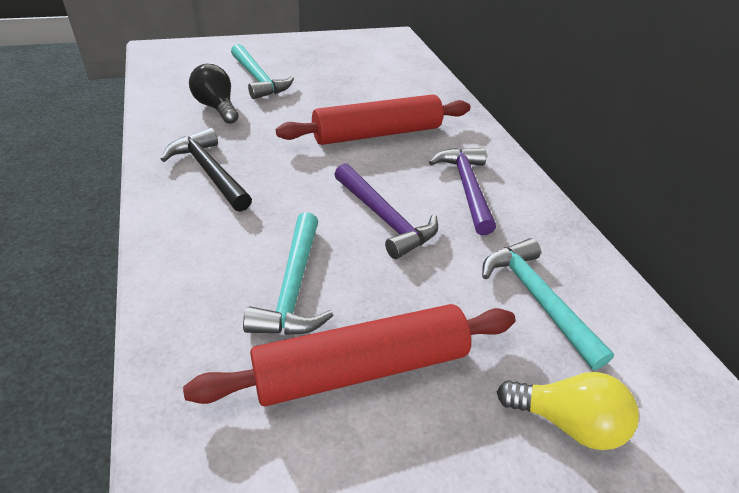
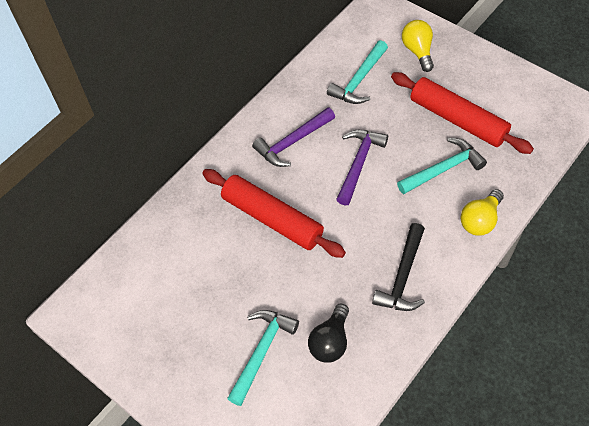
camera: 115 degrees left, 15 degrees up
none -> yellow light bulb [460,189,504,236]

